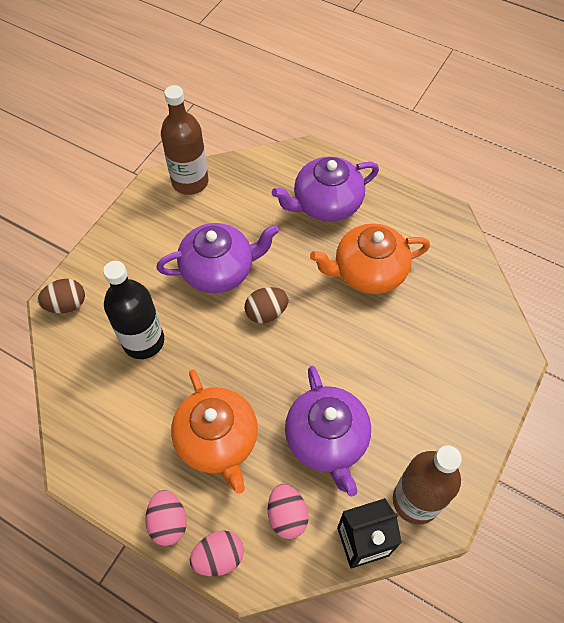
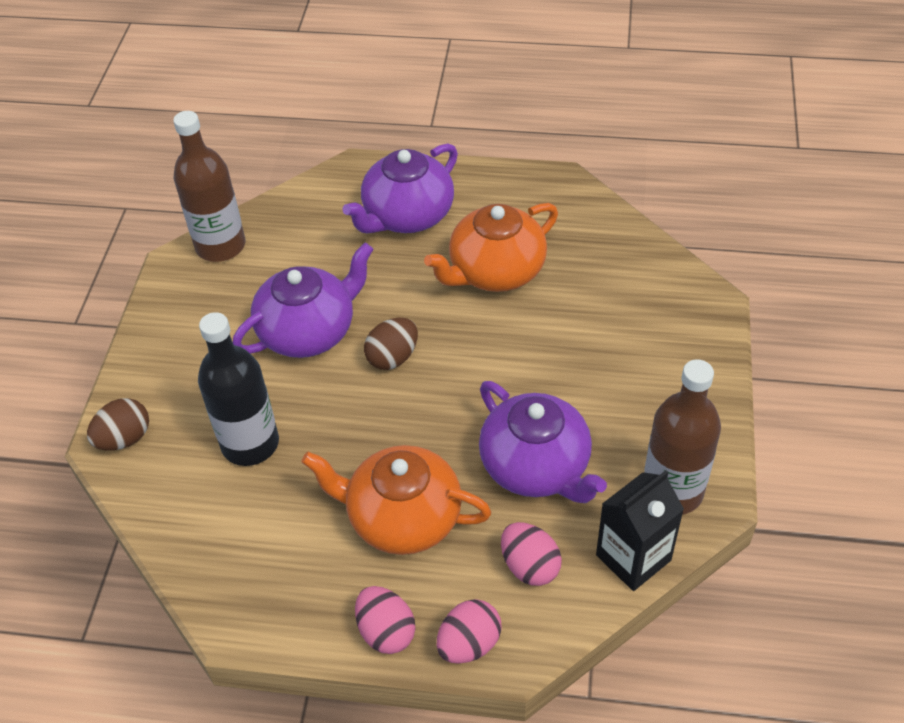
camera: 20 degrees left, 10 degrees down
orange teapot [171,369,258,494] -> orange teapot turned 150 degrees clockwise [301,445,491,555]

